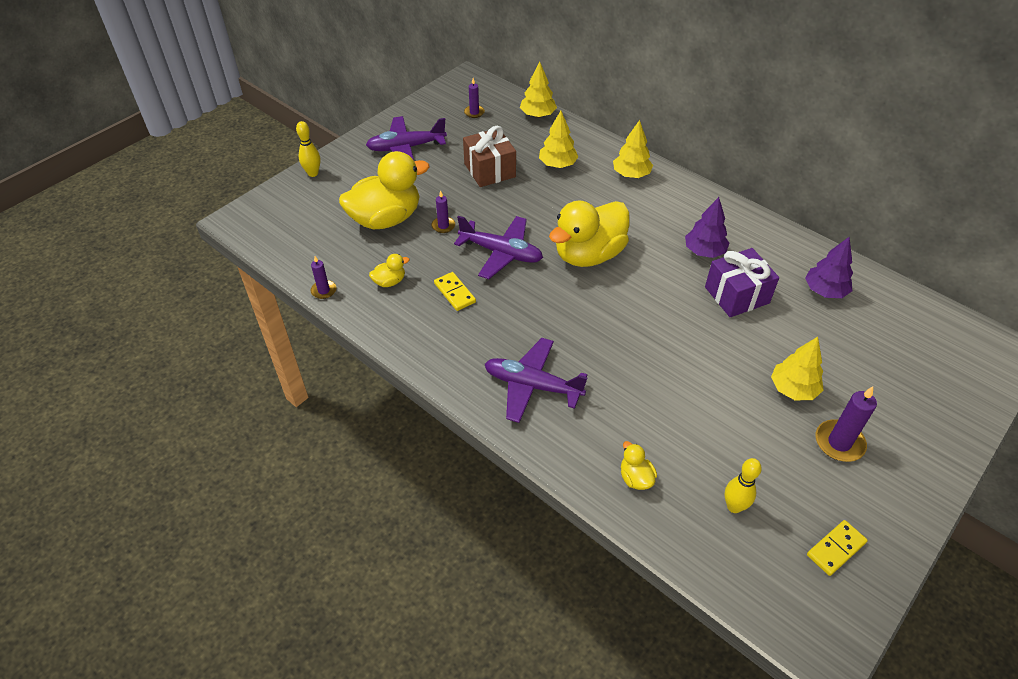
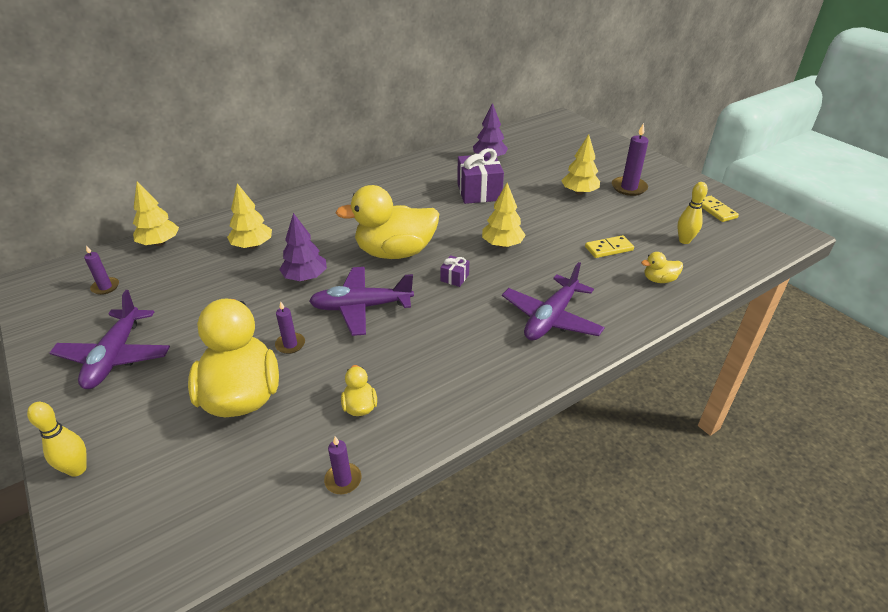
camera: 75 degrees left, 10 degrees down
yellow domino [434,272,476,311] -> yellow domino moved to [585,235,634,258]
purple plane [454,216,543,279] -> purple plane turned 135 degrees counterclockwise [309,267,414,336]
brown gift [463,126,516,187] -> none
yellow duck [549,201,630,267] -> yellow duck turned 105 degrees clockwise [336,185,439,259]
yellow tree [613,120,653,178] -> yellow tree moved to [482,183,526,248]
purple tree [685,197,730,258] -> purple tree moved to [279,213,327,281]
none -> purple gift [440,255,469,287]

